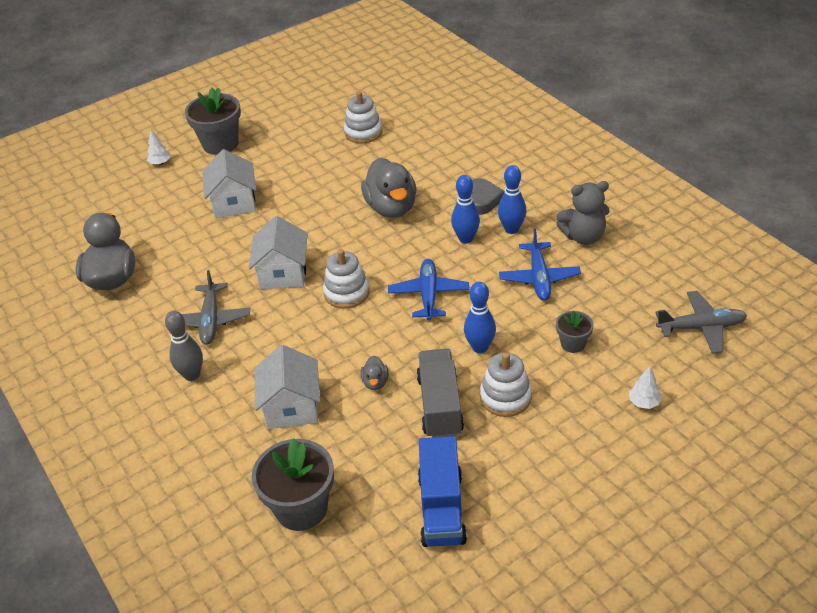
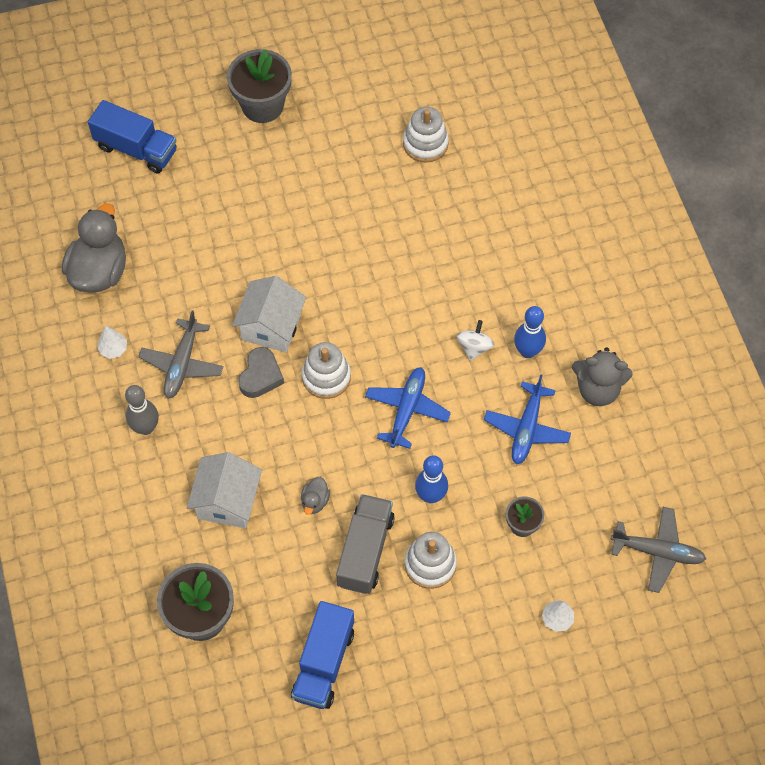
camera: 15 degrees right, 20 degrees up
white tree [147,130,171,165] -> white tree moved to [97,326,127,359]
white house [202,149,256,218] -> none
grey duck [361,158,416,218] -> none
blue bowling pin [451,175,480,244] -> white spinning top [457,320,495,361]
grey heart [471,178,505,215] -> grey heart moved to [238,347,284,398]
none -> blue truck [88,100,177,173]

